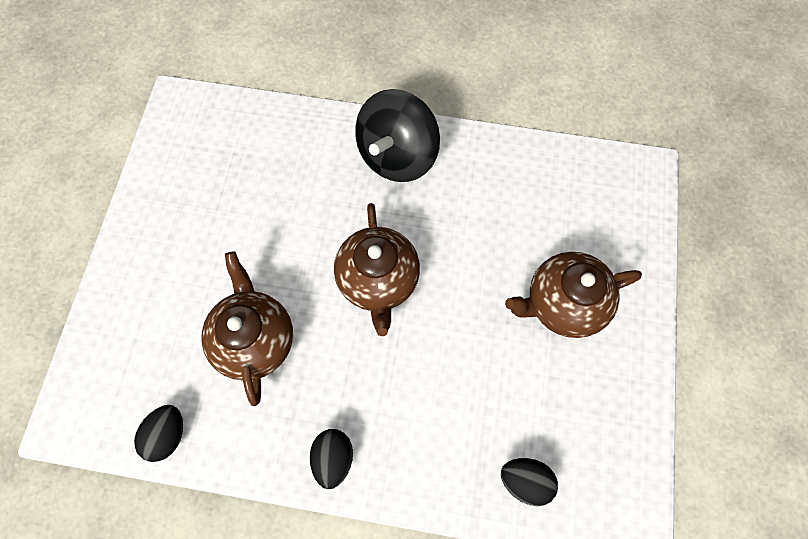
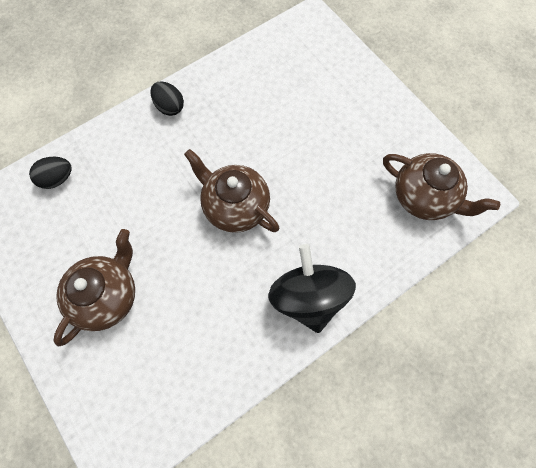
camera: 135 degrees right, 0 degrees up
black egg [134,405,183,462] -> none
brown teapot [201,251,293,406] -> brown teapot moved to [383,153,500,220]

